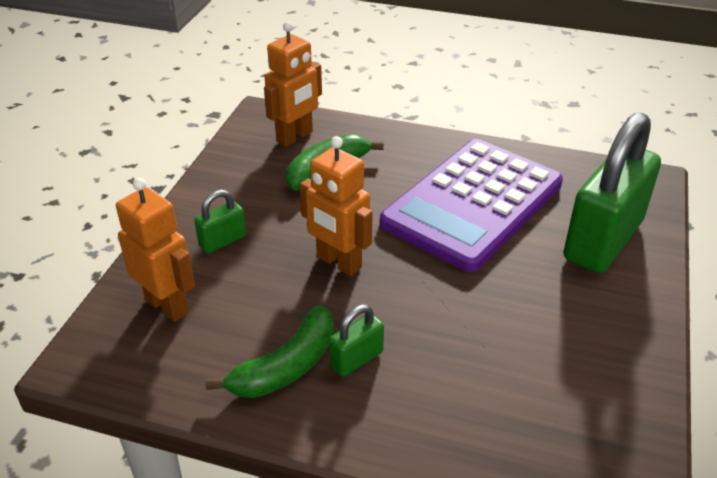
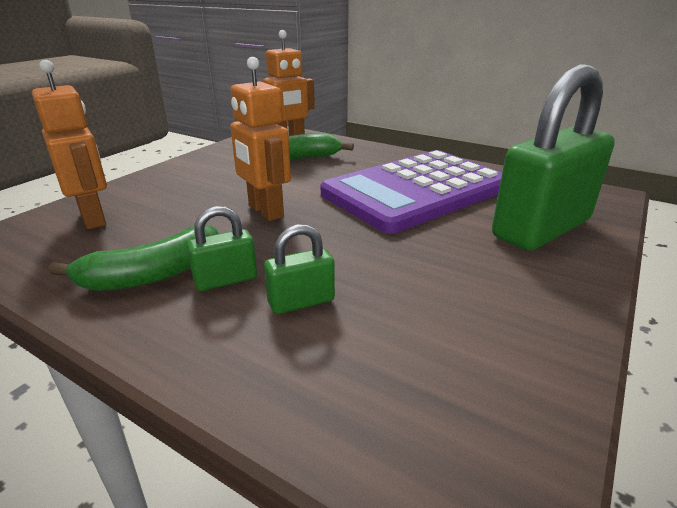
camera: 15 degrees right, 10 degrees down
green padlock [194,189,246,253] -> green padlock moved to [264,224,335,314]

